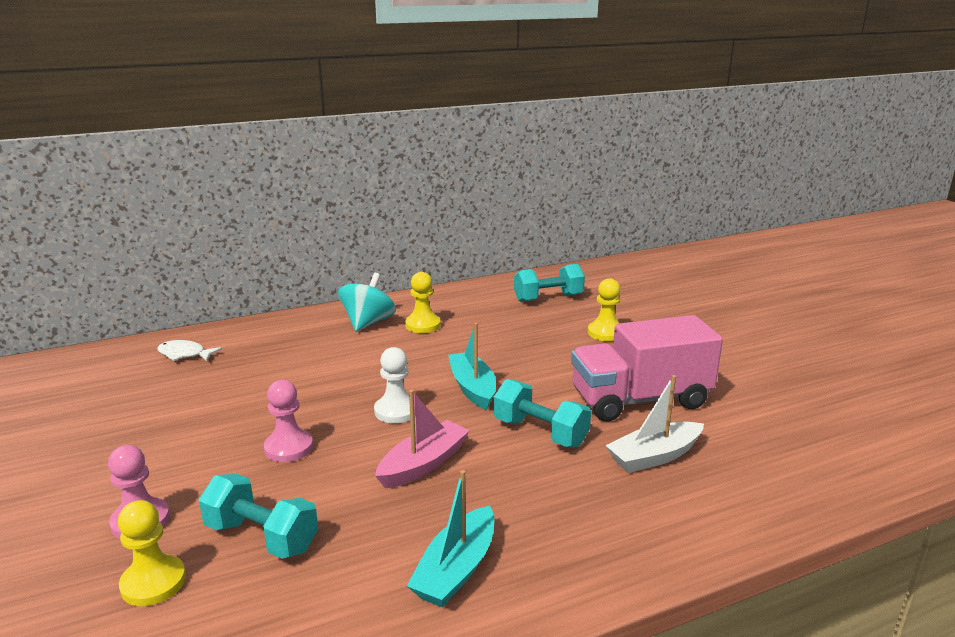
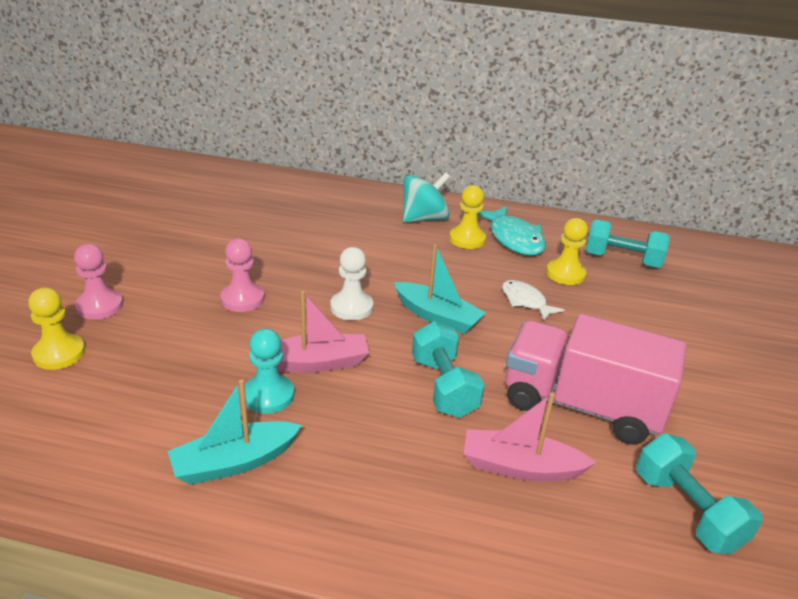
camera: 35 degrees right, 10 degrees up
white fish [157,340,222,361] -> white fish moved to [502,280,564,321]
turquoise dumbbell [199,473,318,559] -> turquoise dumbbell moved to [637,434,763,554]
turquoise boat [448,323,496,410] -> turquoise boat turned 105 degrees clockwise [394,244,486,334]
yellow pawn [588,278,620,341] -> yellow pawn moved to [546,218,588,285]
white boat [605,375,704,473] -> pink boat [464,393,596,482]
none -> turquoise pawn [244,328,294,414]
none -> turquoise fish [477,206,546,255]

